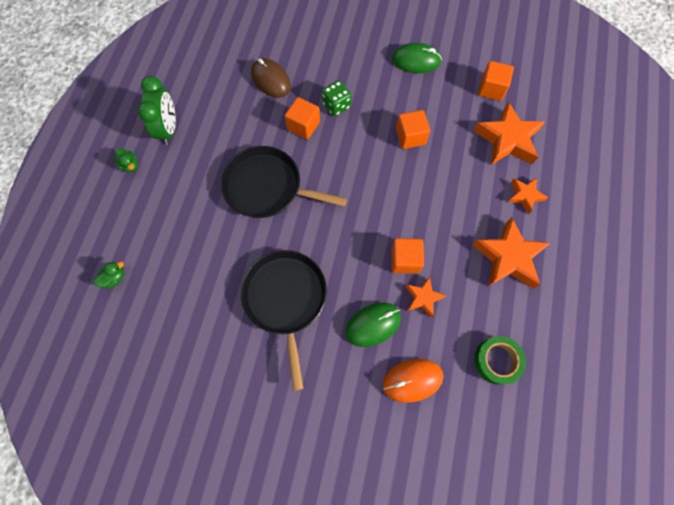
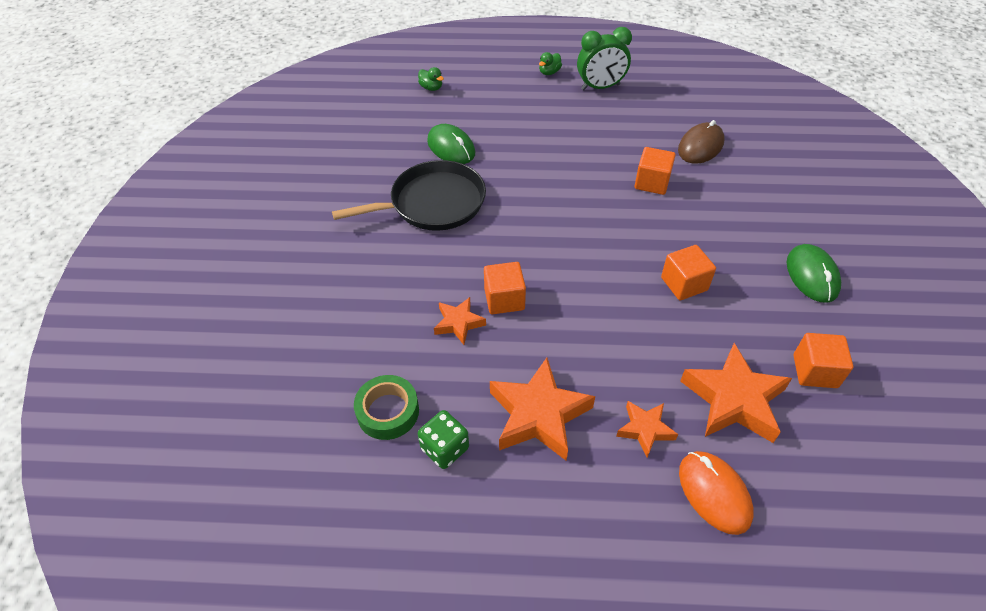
camera: 80 degrees right, 20 degrees down
black pan [221,146,347,218] -> none
green dice [322,80,351,116] -> green dice moved to [418,410,469,469]
green mouse [345,303,401,347] -> green mouse moved to [427,124,475,164]
orange mouse [383,359,444,403] -> orange mouse moved to [679,451,754,535]

